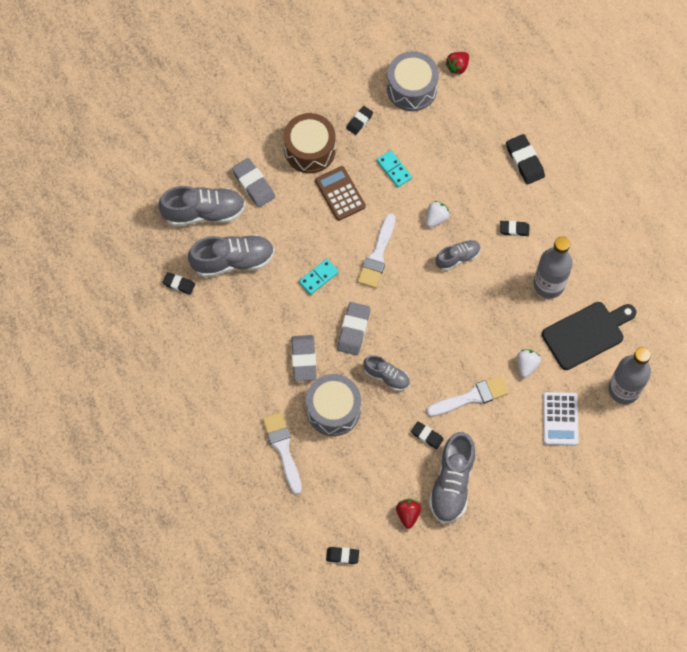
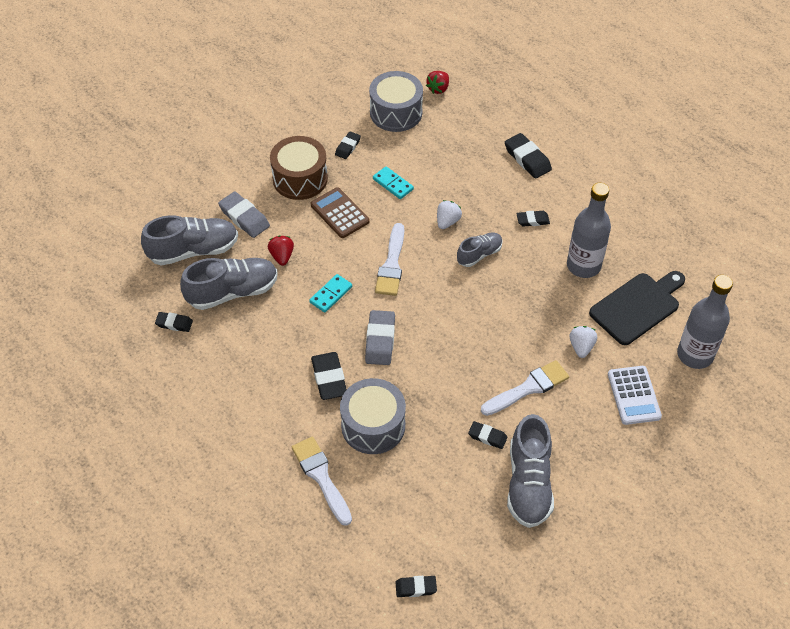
camera: 10 degrees left, 15 degrees down
grey eraser [291,335,317,381] -> black eraser [311,352,347,400]
grey shoe [363,355,410,391] -> none
red strawberry [396,499,421,529] -> red strawberry moved to [268,235,294,266]

